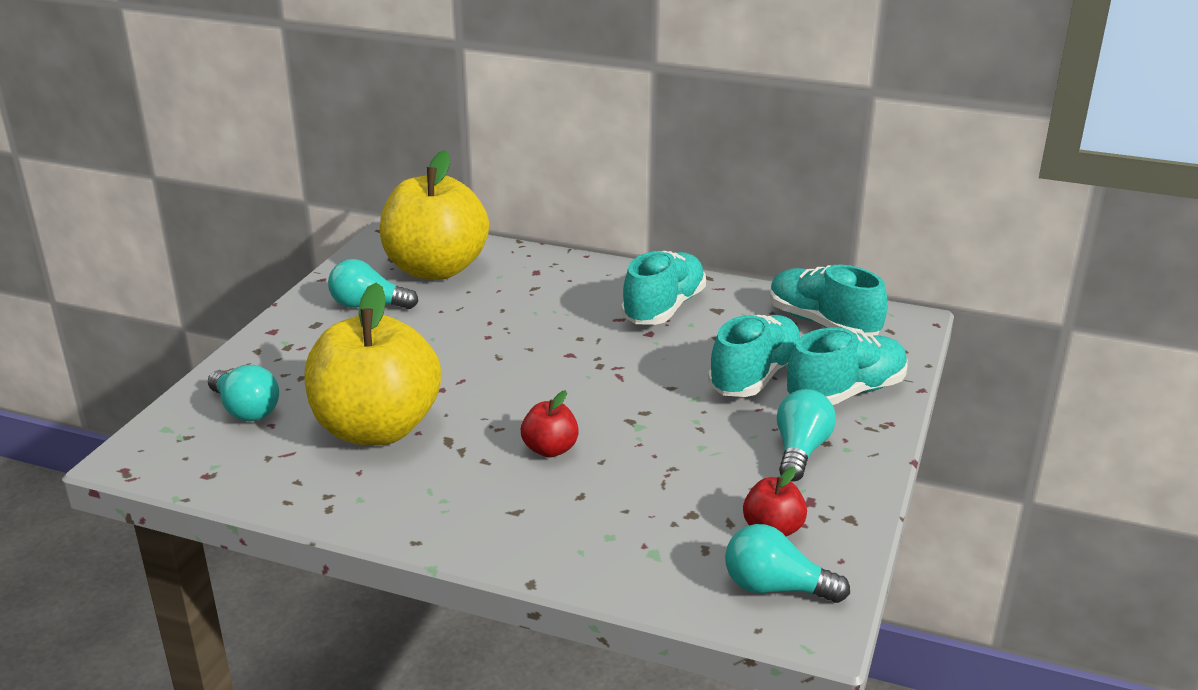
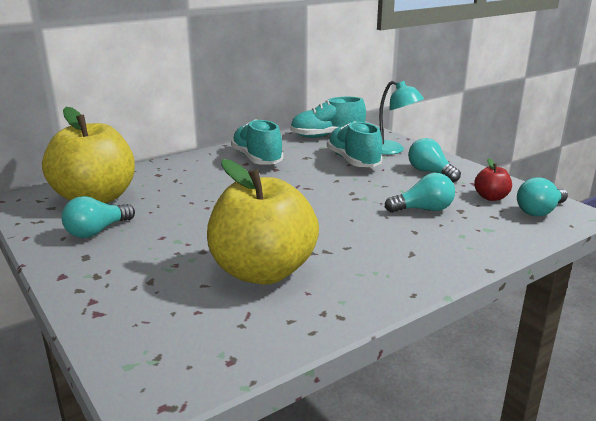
camera: 55 degrees left, 5 degrees down
turquoise light bulb [208,365,279,421] -> turquoise light bulb moved to [385,173,455,213]
red apple [521,390,579,458] -> none
turquoise shoe [787,328,908,405] -> turquoise lamp [379,80,424,155]

